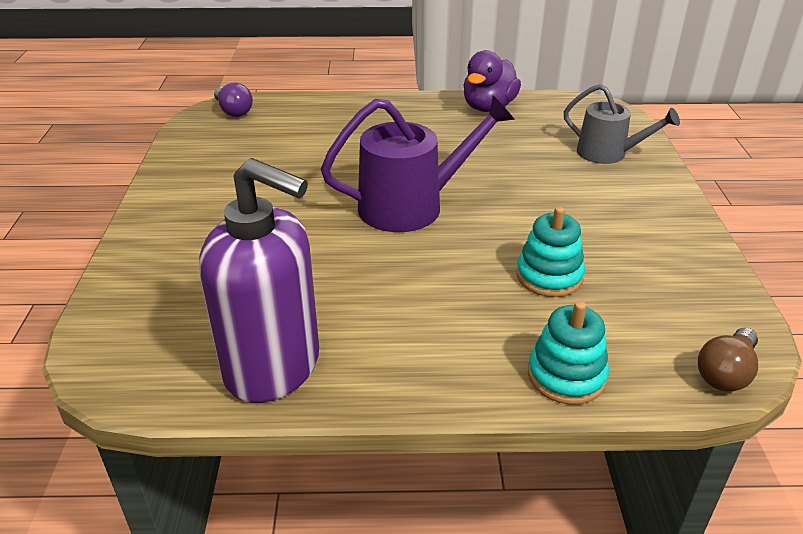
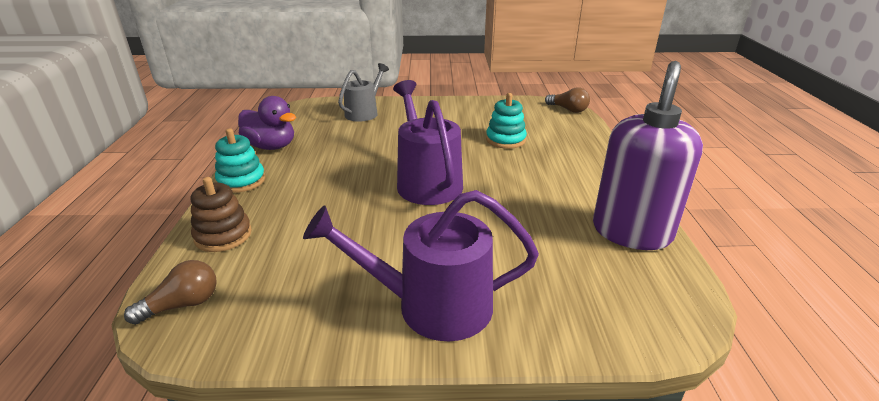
camera: 90 degrees left, 5 degrees down
purple light bulb [214,82,253,117] -> brown light bulb [124,260,217,325]
turquoise stacking toy [528,301,609,405] -> turquoise stacking toy moved to [215,129,265,193]
none -> brown stacking toy [191,177,252,252]
none -> purple watering can [303,190,539,341]

